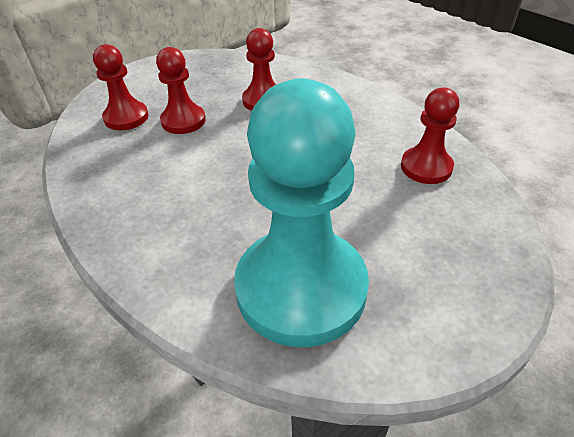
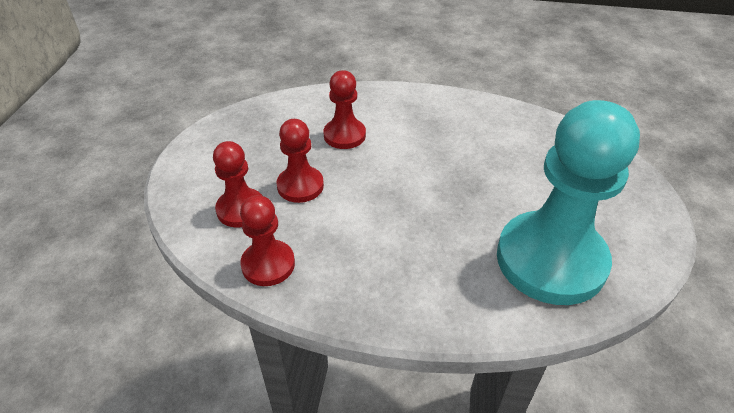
camera: 40 degrees left, 0 degrees up
red pawn [401,88,459,184] -> red pawn moved to [240,195,295,286]

